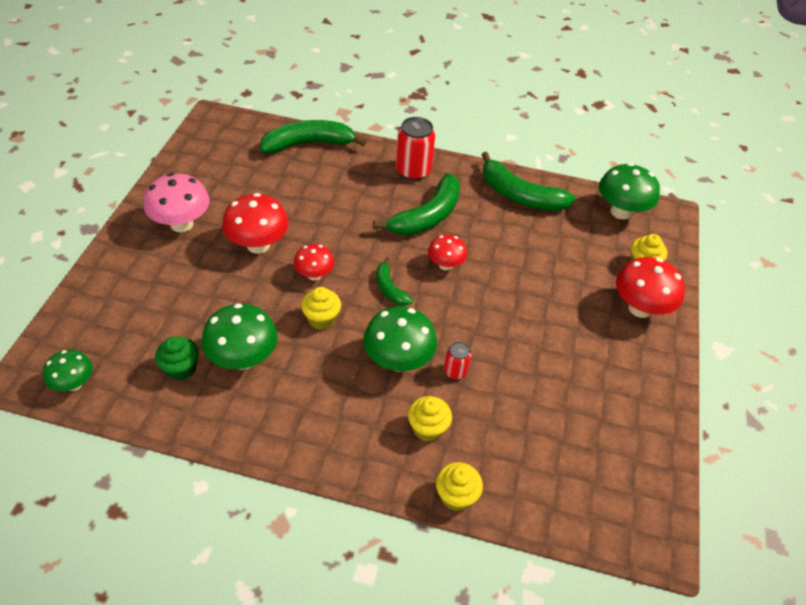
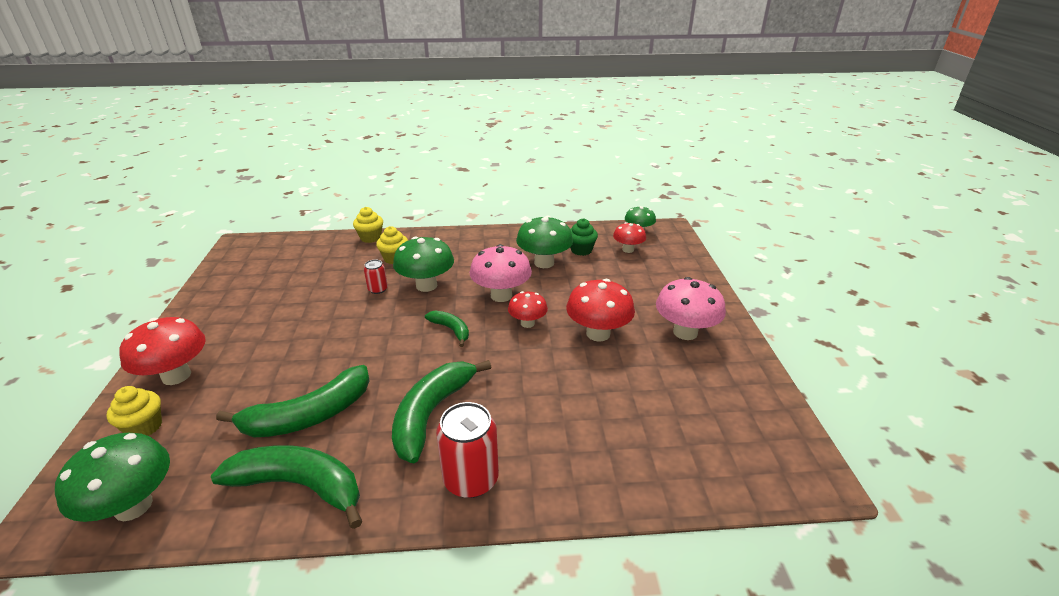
camera: 165 degrees right, 15 degrees down
green banana [260,120,366,153] -> green banana moved to [216,365,370,437]
yellow cupcake [301,287,341,330] -> pink mushroom [470,244,532,302]
red mushroom [428,235,467,270] -> red mushroom moved to [613,222,646,253]

